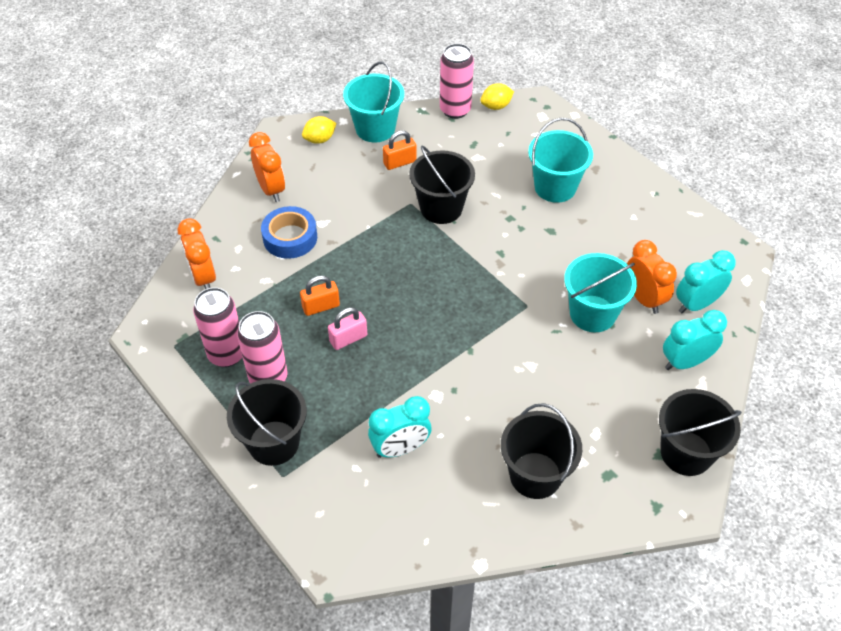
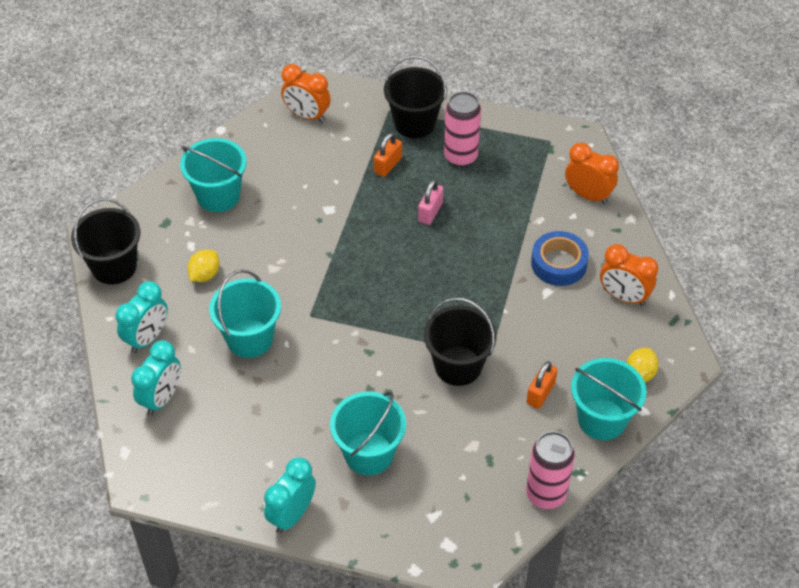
camera: 145 degrees right, 0 degrees up
pink can [193,287,242,367] -> none
orange padlock [300,276,340,316] -> orange padlock moved to [374,133,402,177]
turquoise clock [368,396,431,458] -> turquoise clock moved to [264,458,316,533]
yellow lemon [480,83,514,110] -> yellow lemon moved to [187,250,219,282]
black bucket [501,403,582,499] -> turquoise bucket [180,138,247,212]
orange clock [627,240,677,314] -> orange clock moved to [281,64,331,123]

